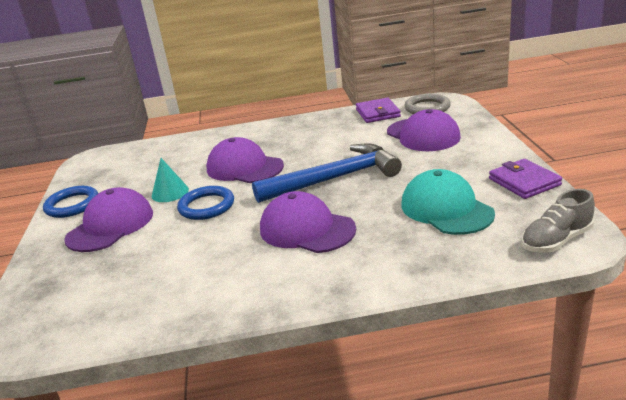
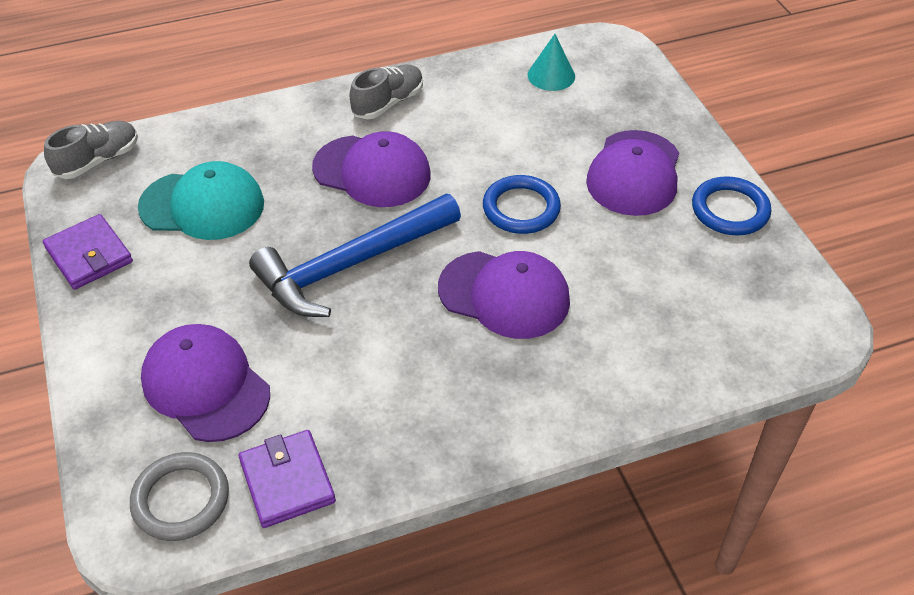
camera: 165 degrees right, 20 degrees up
turquoise cone [152,158,189,202] -> turquoise cone moved to [528,34,575,91]
turquoise cap [401,169,495,235] -> turquoise cap turned 45 degrees counterclockwise [138,161,264,240]
none -> grey shoe [350,65,423,119]

